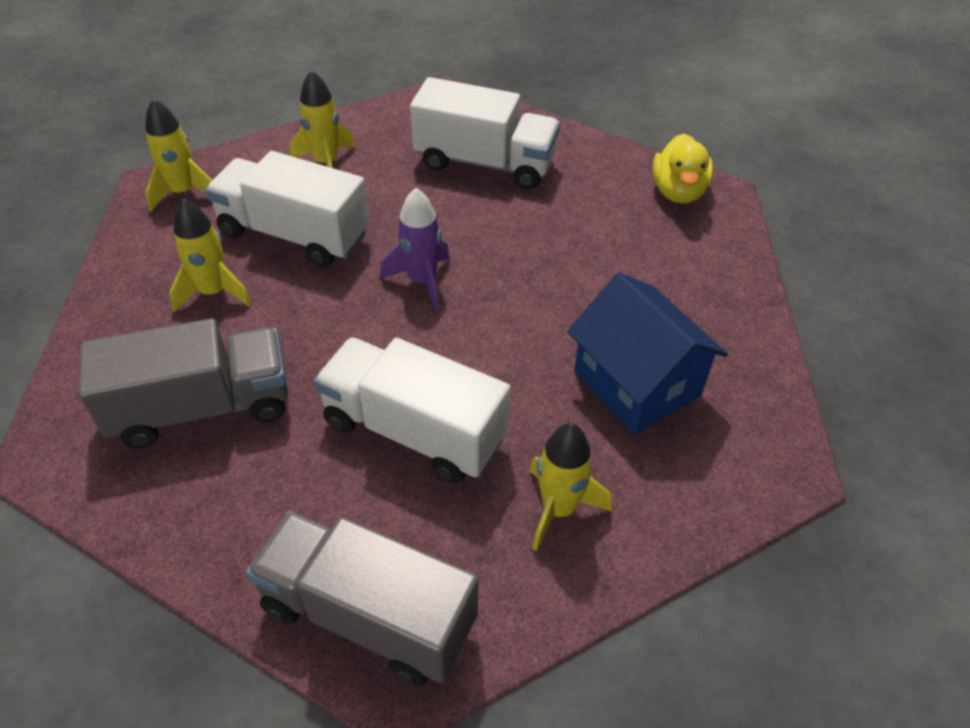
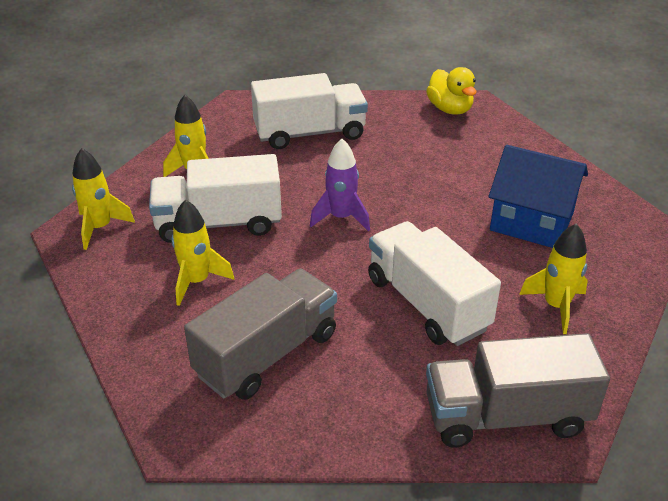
camera: 30 degrees left, 10 degrees down
white truck [314,337,511,483] -> white truck turned 60 degrees clockwise [368,221,501,346]

